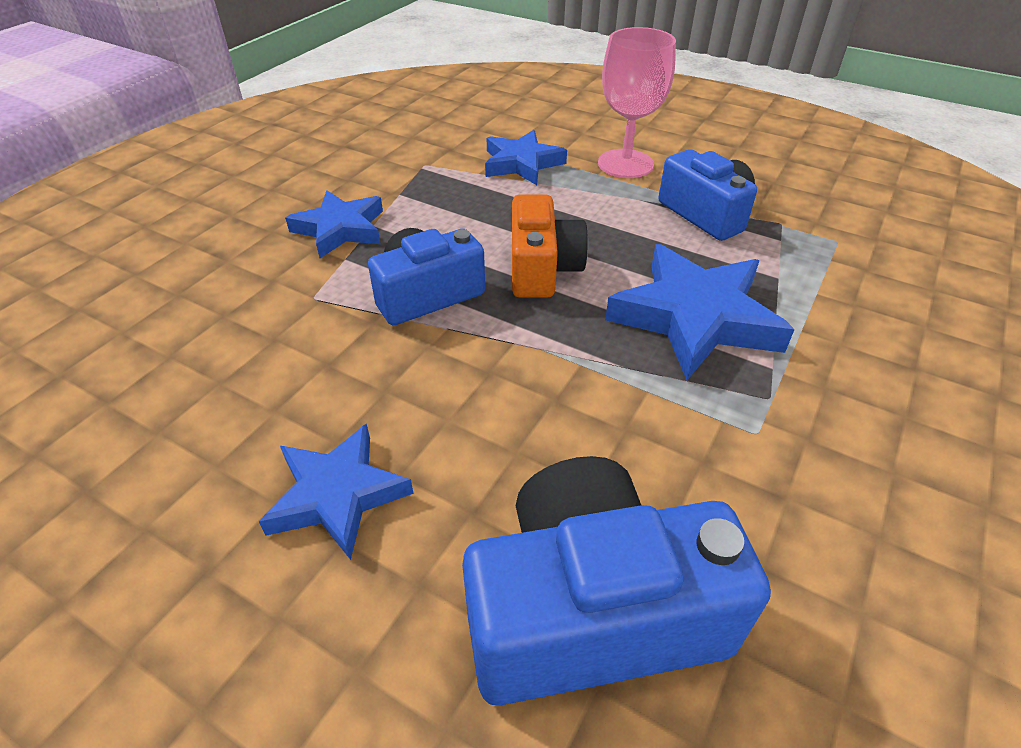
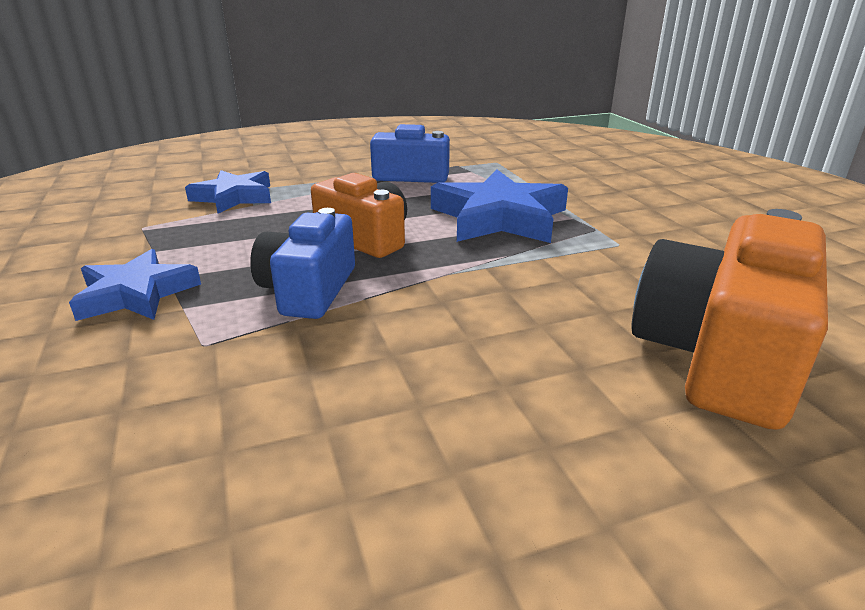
camera: 50 degrees left, 15 degrees down
blue star [259,424,414,560] -> none
blue camera [462,456,771,705] -> orange camera [632,209,828,430]
pink goblet [598,27,676,178] -> none

